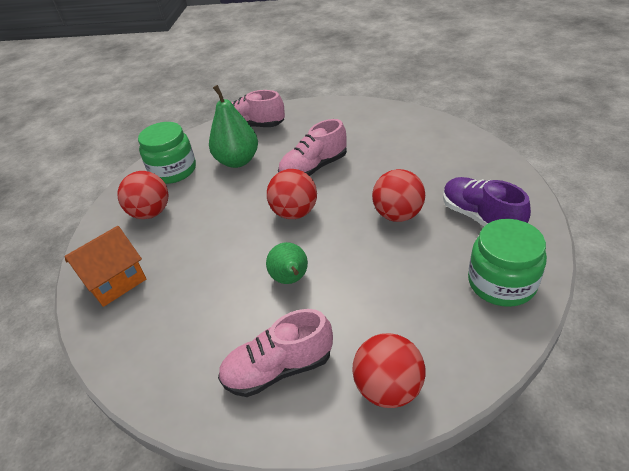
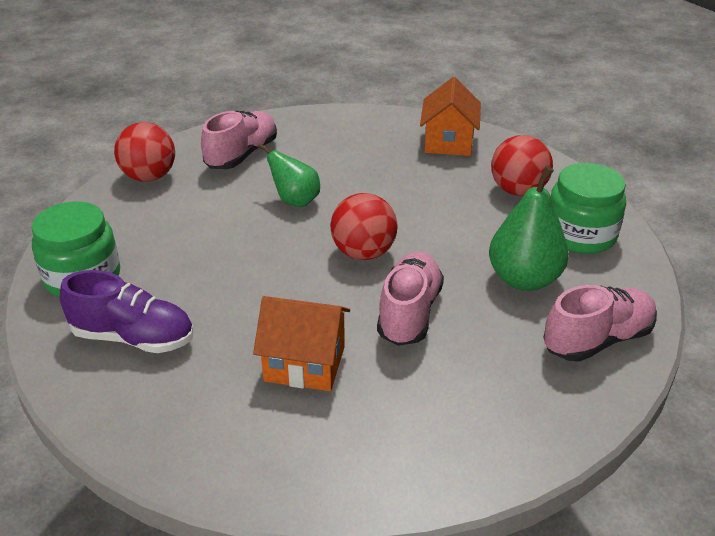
camera: 135 degrees right, 5 degrees down
red ball [372,169,425,222] -> none
none -> orange house [253,296,350,391]

